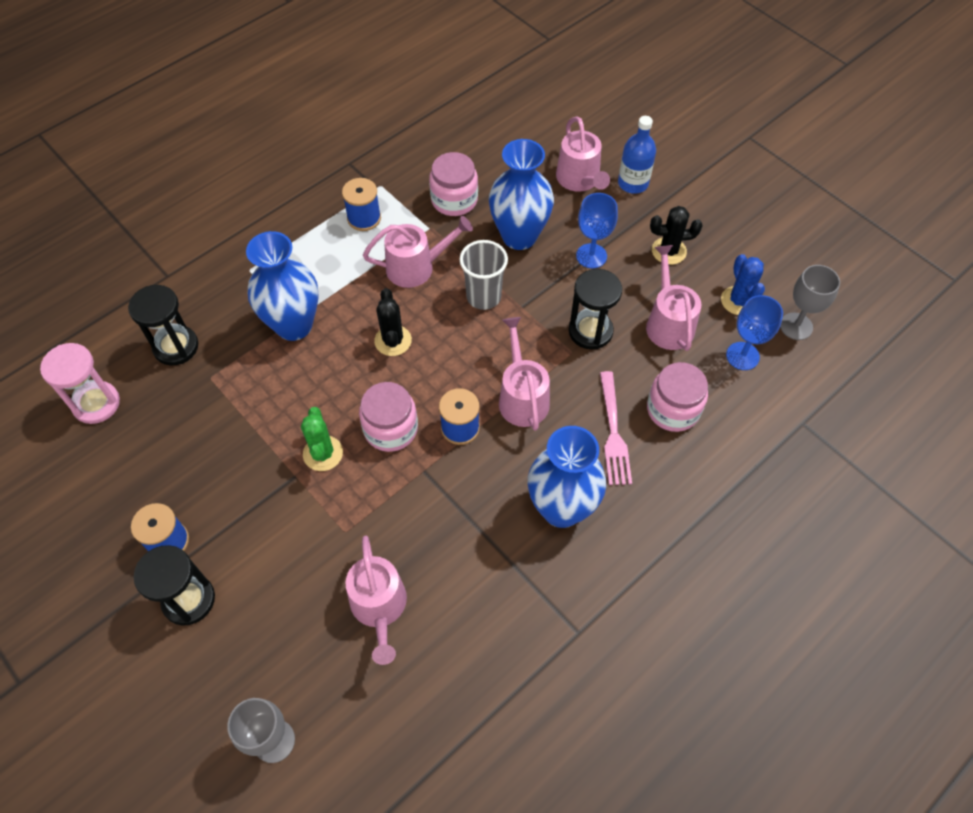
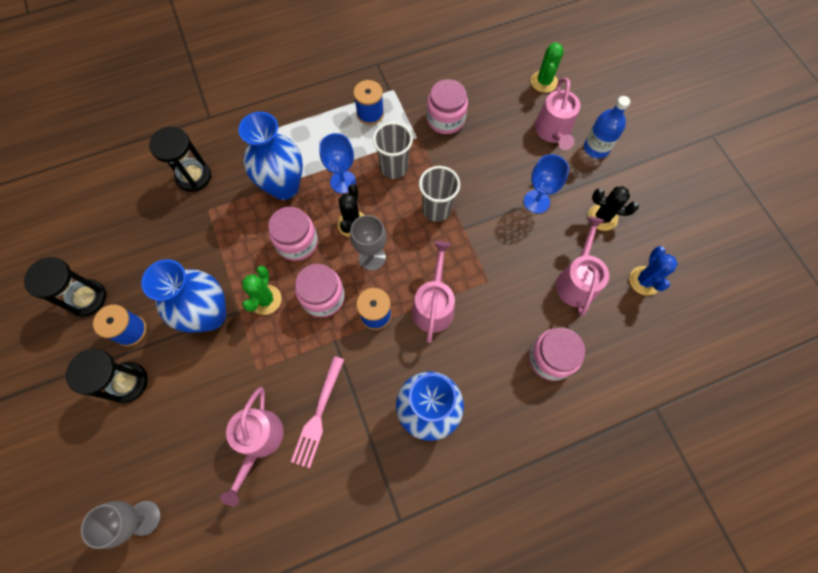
camera: 20 degrees right, 10 degrees up
pink hourglass [40,343,120,424] -> none
pink watering can [363,216,473,288] -> grey cup [373,122,413,179]
blue vase [489,139,554,250] -> blue vase moved to [141,259,226,333]
black hourglass [569,269,622,349] -> black hourglass moved to [24,257,106,317]
pink fork [600,371,632,485] -> pink fork moved to [291,356,344,468]
blue goblet [726,295,783,370] -> blue goblet moved to [319,133,356,194]
grey goblet [780,265,840,340] -> grey goblet moved to [350,215,386,271]
none -> pink jar [268,207,318,261]
none -> green cactus [531,42,564,93]

